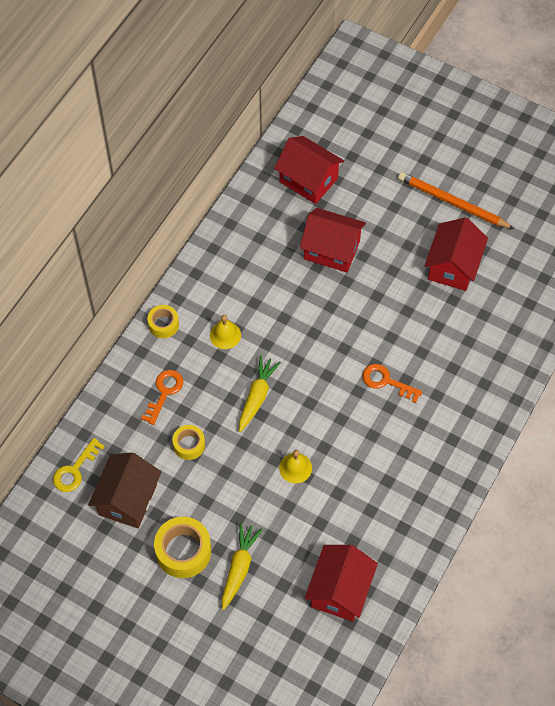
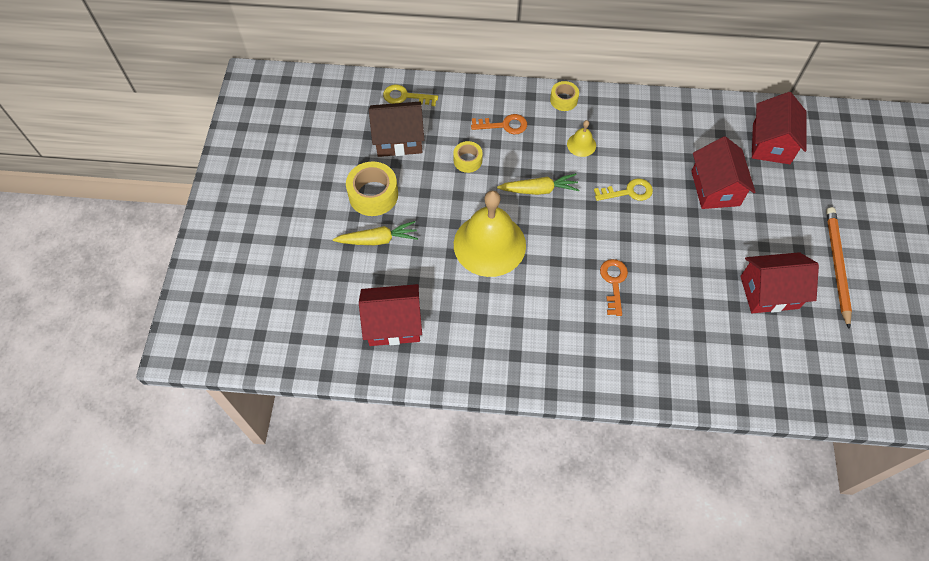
camera: 65 degrees right, 0 degrees up
yellow bell [279,450,312,483] -> yellow bell [454,191,526,277], size x2.32
none -> yellow key [594,178,653,201]

